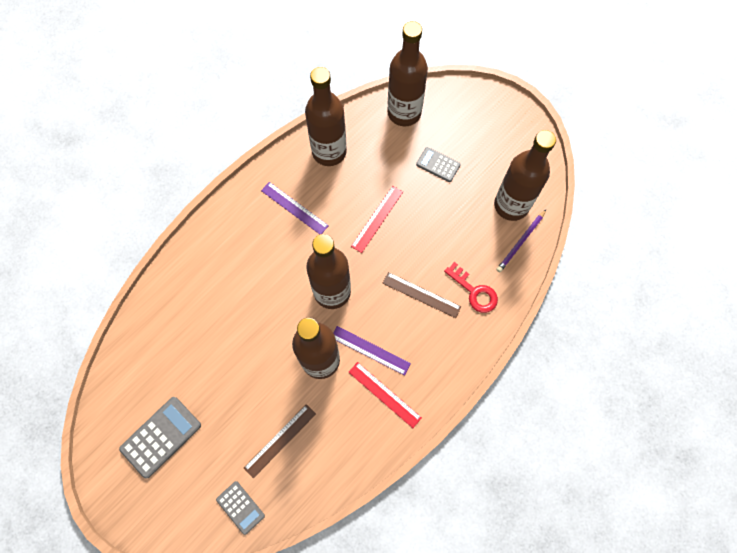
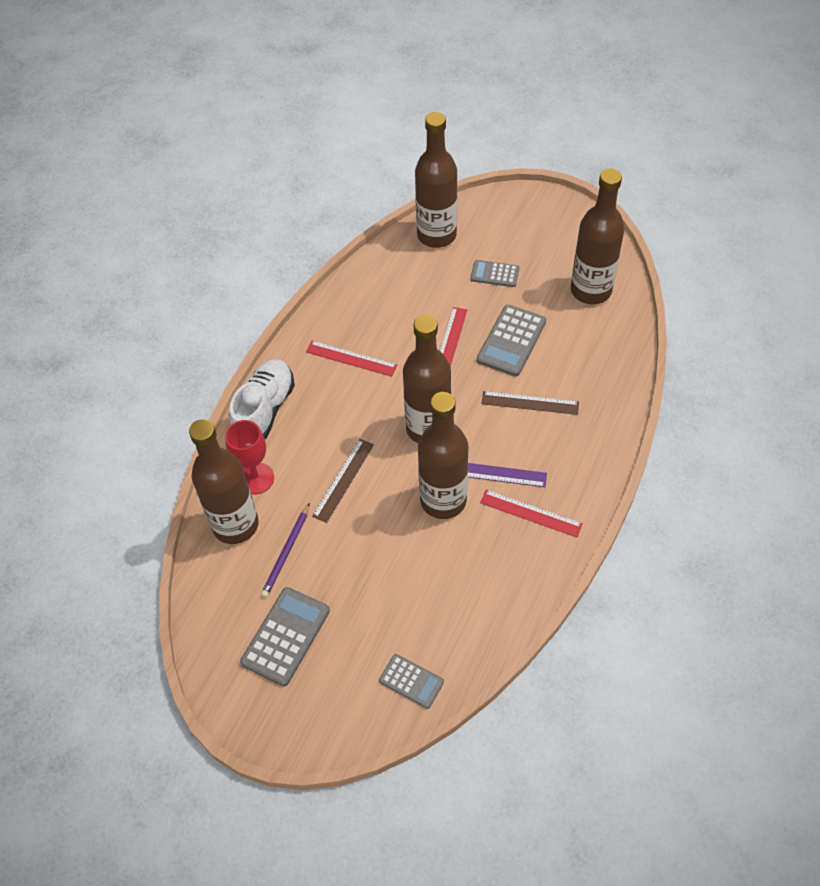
camera: 15 degrees left, 15 degrees down
brown ruler [244,404,316,478] -> brown ruler moved to [312,439,374,523]
purple ruler [261,182,329,234] -> red ruler [306,341,397,377]
brown bottle [305,67,347,166] -> brown bottle moved to [189,419,259,544]
red key [444,262,498,313] -> none
purple pencil [496,210,546,272] -> purple pencil moved to [261,503,310,598]
none -> red goblet [225,420,274,494]
none -> white shoe [229,359,295,439]
none -> grey calculator [477,305,546,376]

